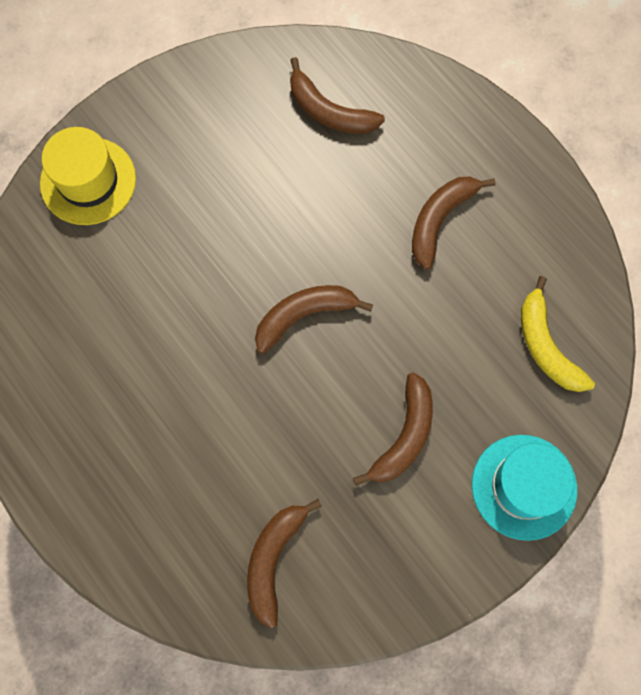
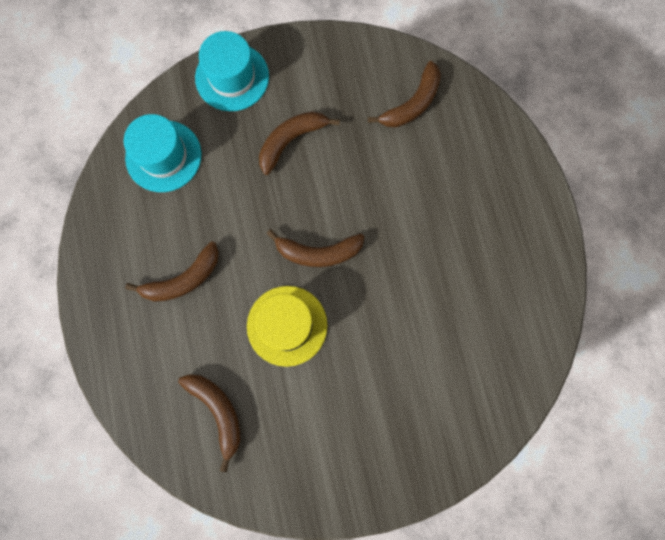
camera: 155 degrees left, 5 degrees up
yellow hat [40,127,136,225] -> yellow hat moved to [247,286,327,367]
yellow banana [521,276,595,392] -> turquoise hat [124,114,202,192]

